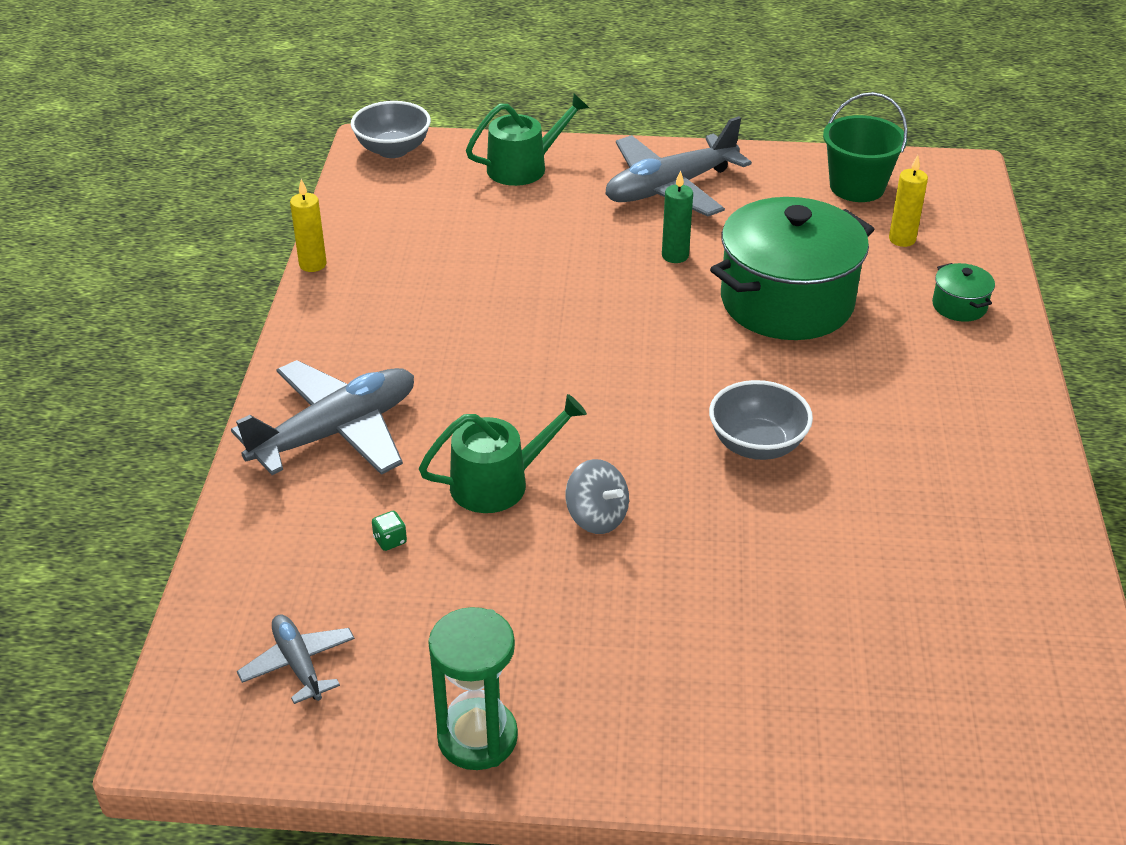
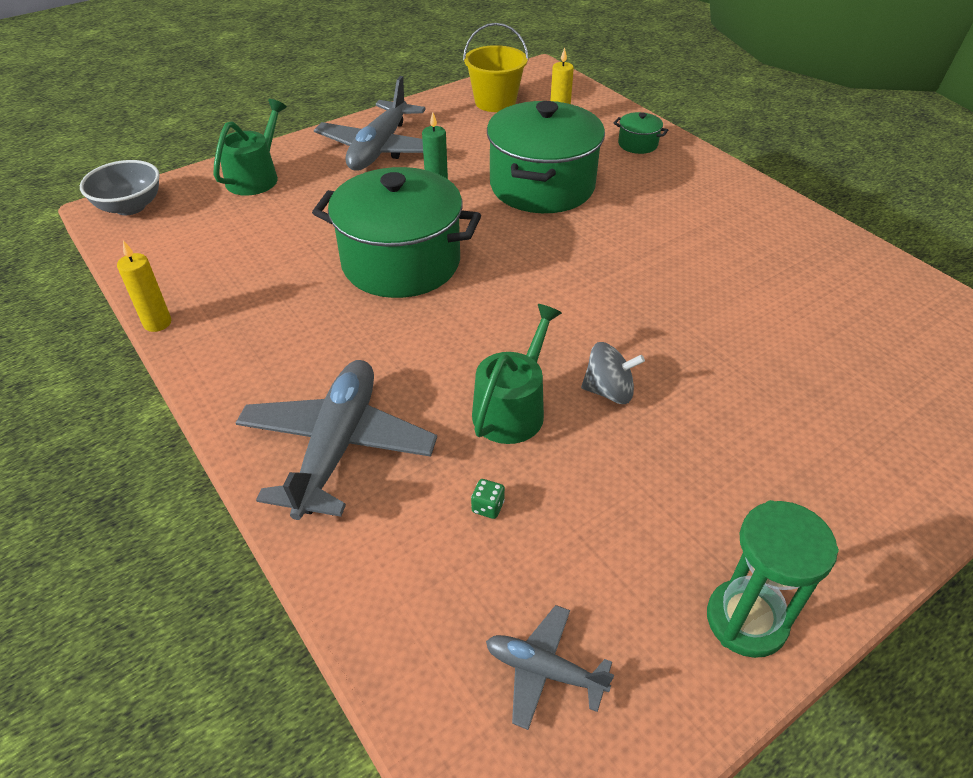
camera: 40 degrees left, 5 degrees up
grey bowl [709,380,813,460] -> none
green bucket [823,92,908,202] -> yellow bucket [463,23,529,112]
none -> green pot [312,167,481,298]

